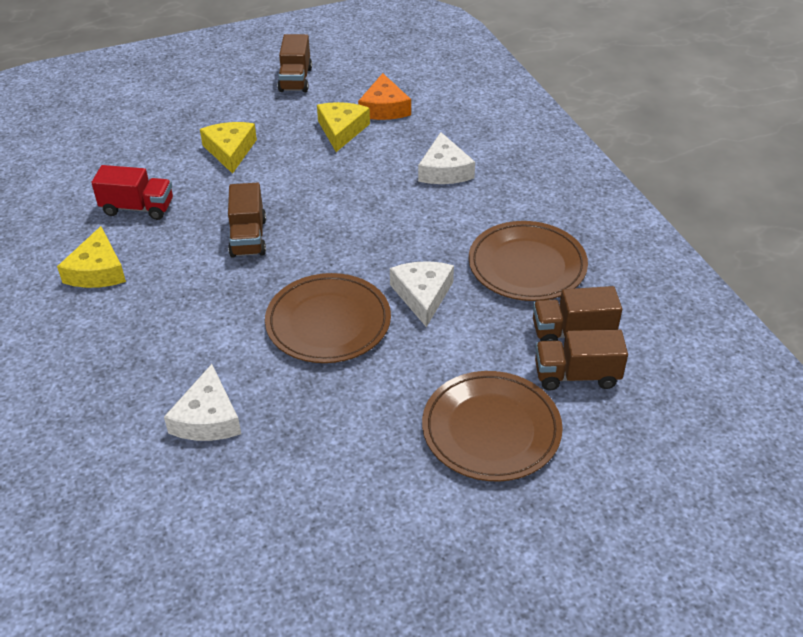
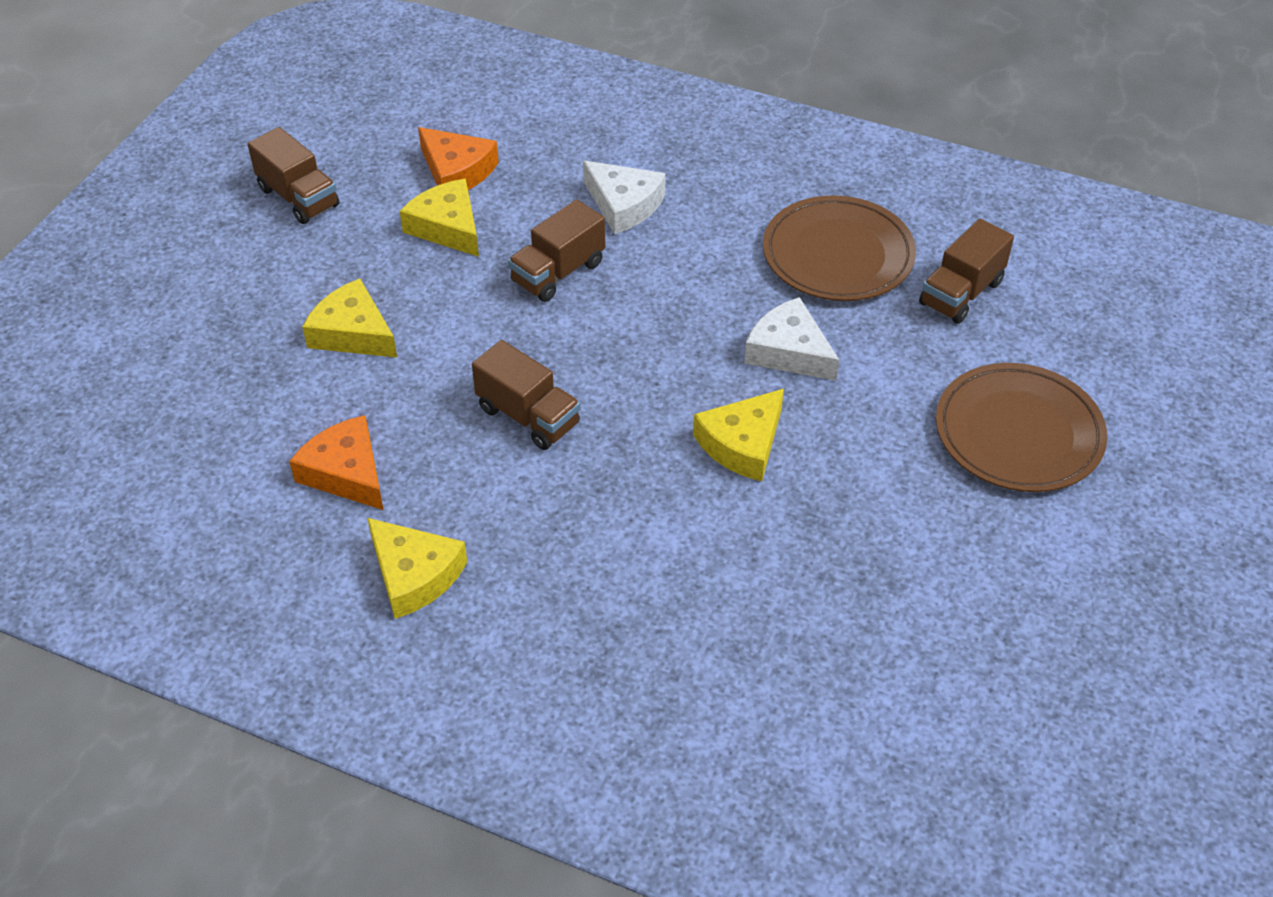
camera: 45 degrees left, 5 degrees up
red truck [91,165,173,220] -> orange cheese [289,415,384,510]
white cheese [164,364,241,441] -> none
brown plate [265,273,391,363] -> yellow cheese [693,389,784,481]
brown truck [535,329,628,391] -> brown truck moved to [508,199,605,302]

